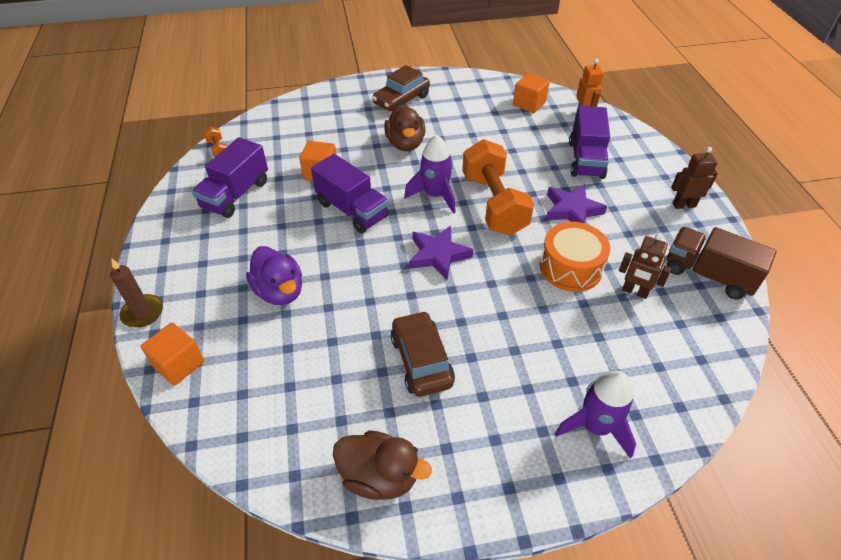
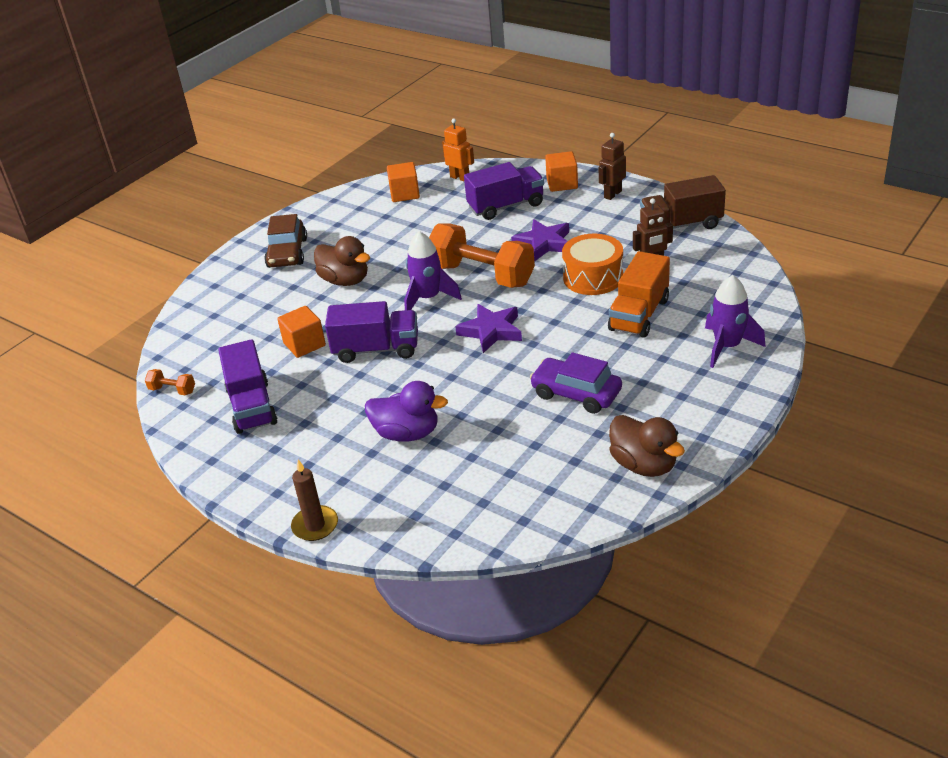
camera: 40 degrees left, 10 degrees down
orange cube [140,323,204,386] -> orange cube moved to [545,151,578,192]
brown duck [333,430,432,500] -> brown duck turned 75 degrees clockwise [609,415,685,477]
brown car [391,311,455,397] -> purple car [530,352,622,414]
purple truck [569,106,610,179] -> purple truck turned 75 degrees counterclockwise [464,162,544,220]
none -> orange truck [608,251,670,338]

